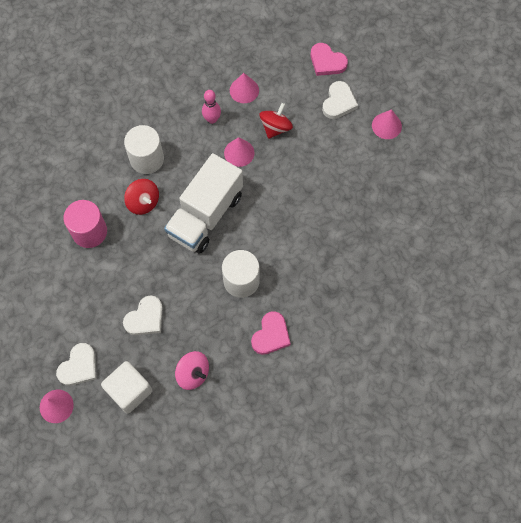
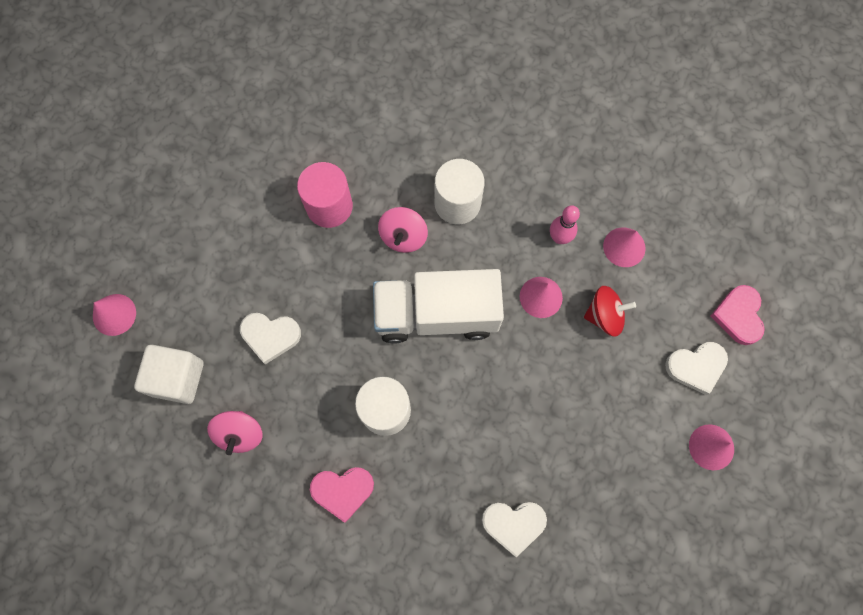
camera: 55 degrees right, 5 degrees up
white heart [56,343,97,386] -> white heart moved to [482,502,547,558]
red spinning top [124,179,159,215] -> pink spinning top [378,207,428,253]

